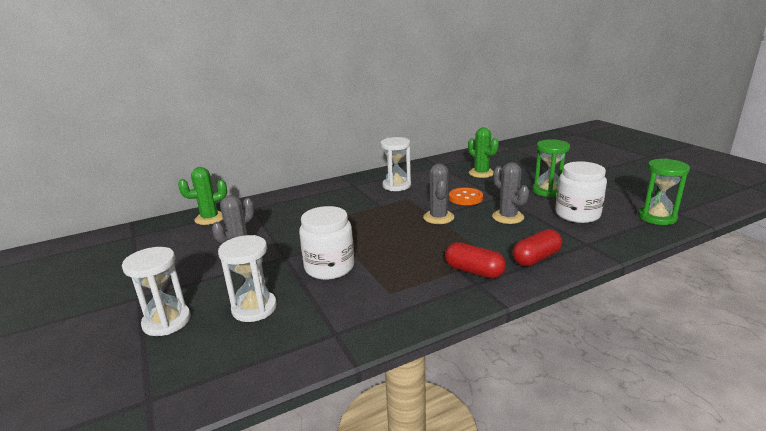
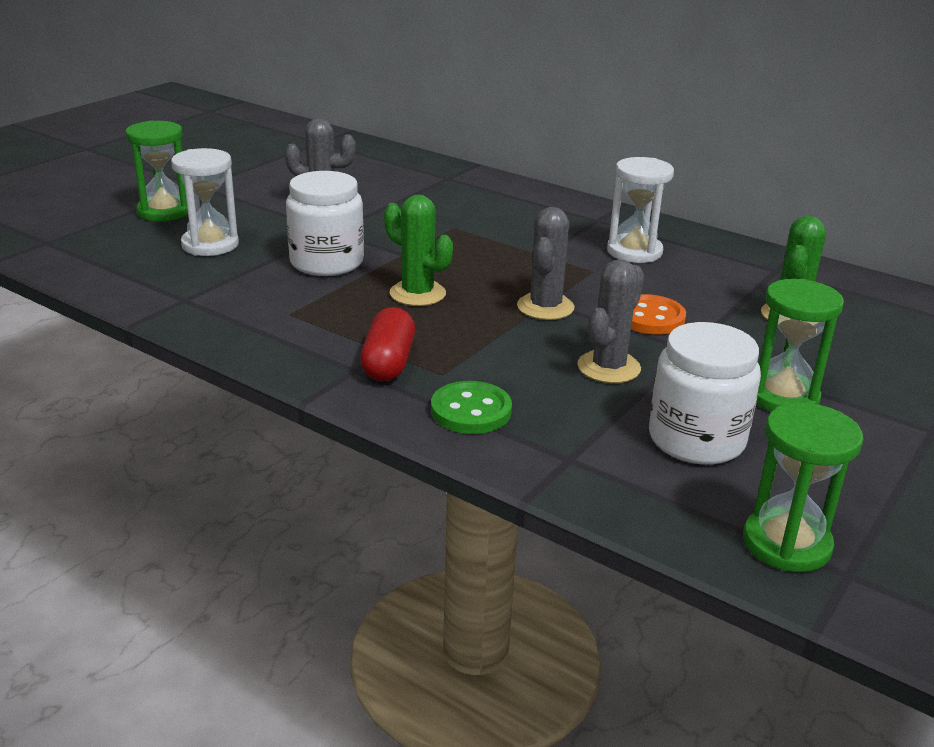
camera: 60 degrees right, 5 degrees up
white hourglass [122,247,191,336] -> green hourglass [126,120,188,221]
green cactus [178,167,227,225] -> green cactus moved to [384,195,453,306]
grey cactus [423,163,454,224] -> grey cactus turned 45 degrees counterclockwise [517,207,574,320]
red capsule [512,229,562,266] -> green button [431,381,512,434]

